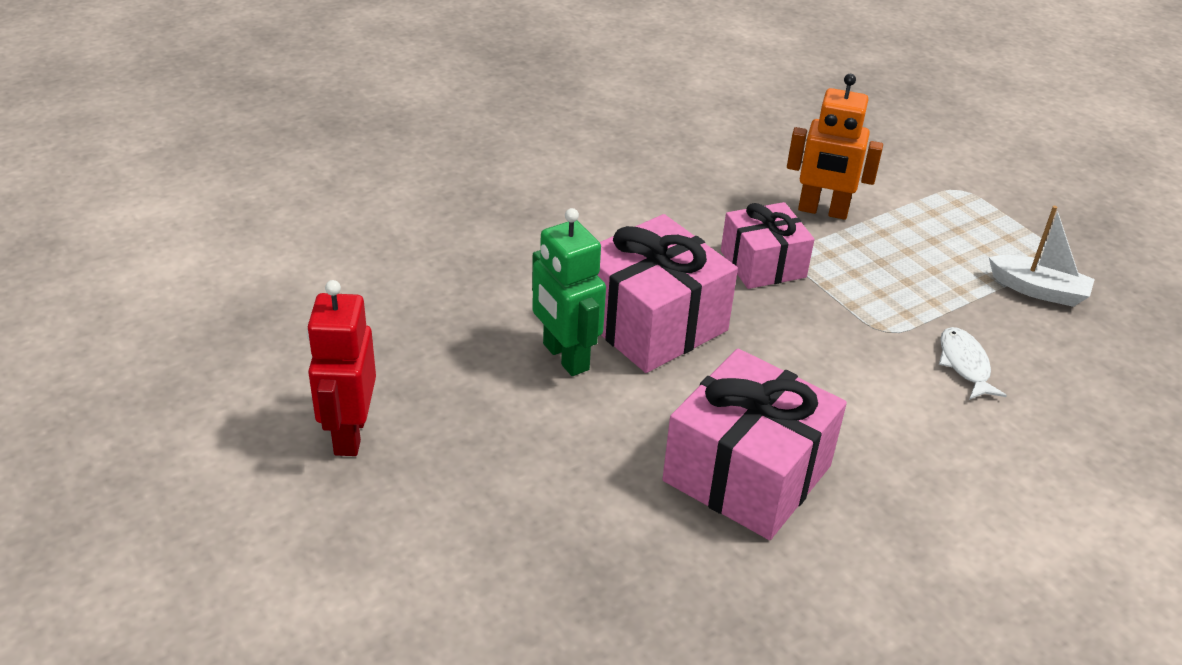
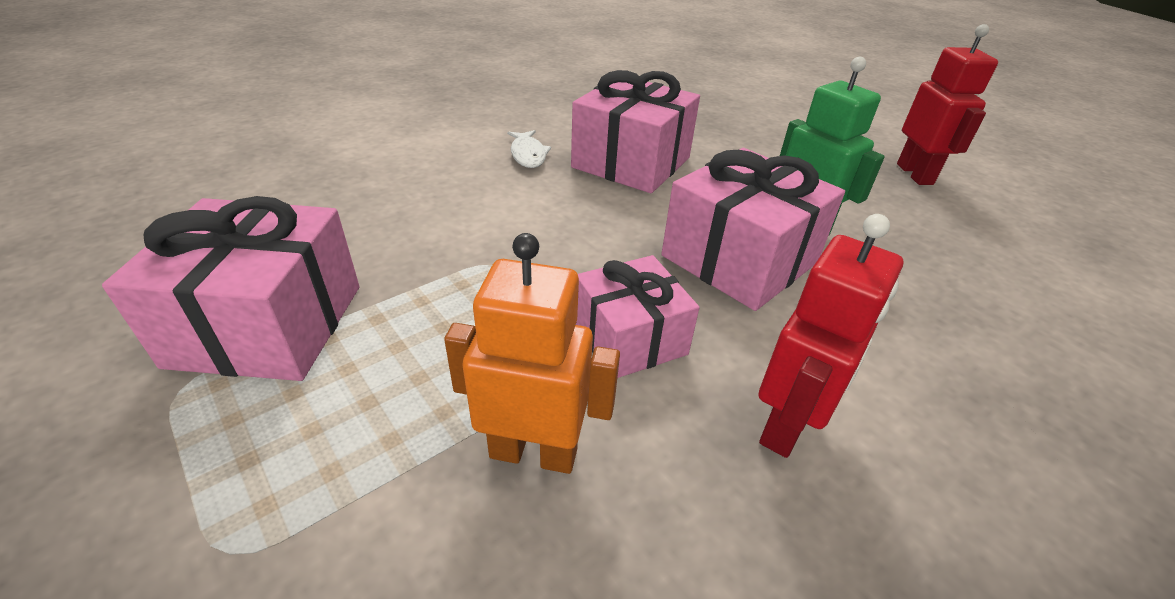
camera: 175 degrees right, 0 degrees up
white fish [939,327,1007,400] -> white fish moved to [507,130,551,168]
white boat [989,206,1095,307] -> pink gift [102,196,359,381]
none -> red robot [759,214,903,458]

